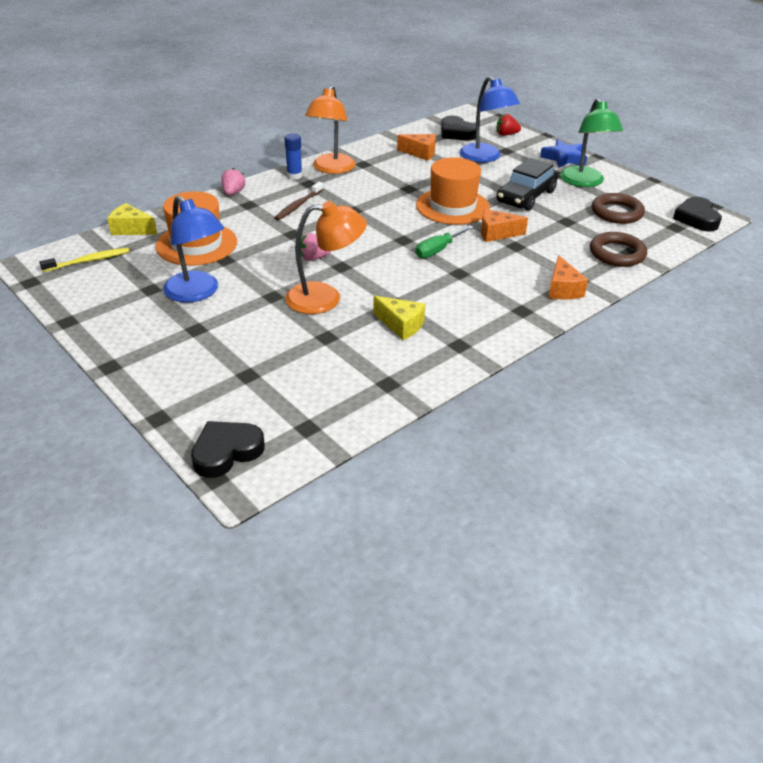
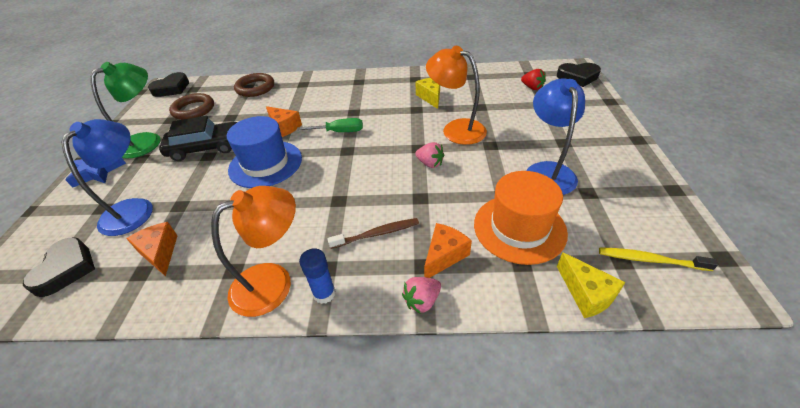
camera: 135 degrees left, 5 degrees up
orange hat [416,157,490,225] -> blue hat [227,116,302,188]
red strawberry [496,114,521,136] -> red strawberry moved to [521,69,546,90]
orange cheese [548,255,588,300] -> orange cheese moved to [424,223,472,278]

